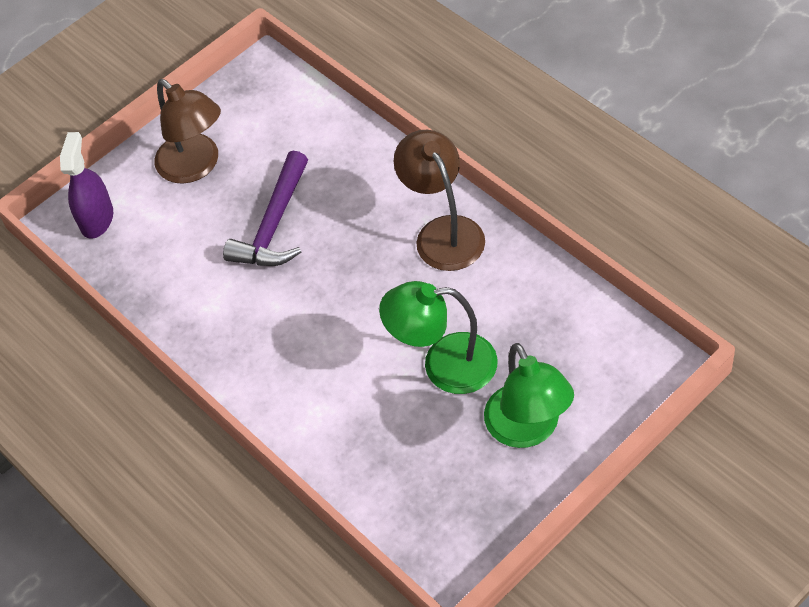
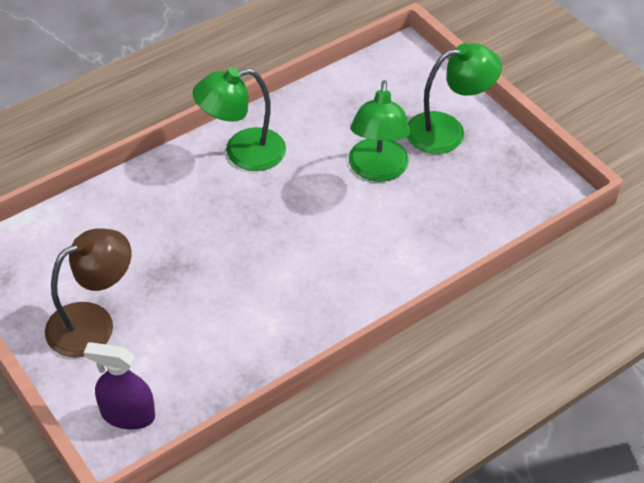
camera: 90 degrees left, 5 degrees down
purple hammer [223,151,308,266] -> none
brown lamp [394,130,485,271] -> green lamp [193,67,286,171]

